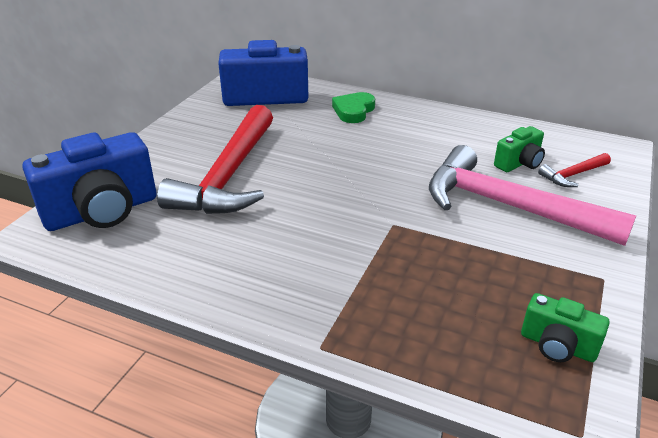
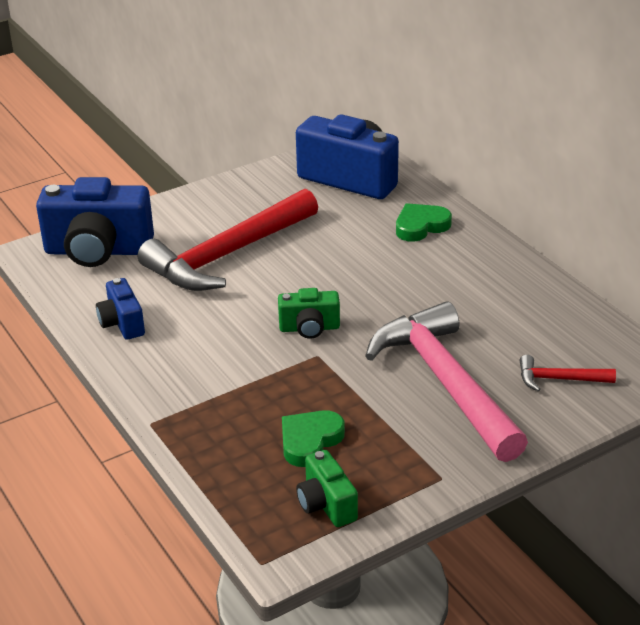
camera: 35 degrees right, 0 degrees up
green camera [494,126,545,172] -> green camera moved to [278,288,340,339]
none -> blue camera [96,278,145,340]
none -> green heart [282,410,345,467]

